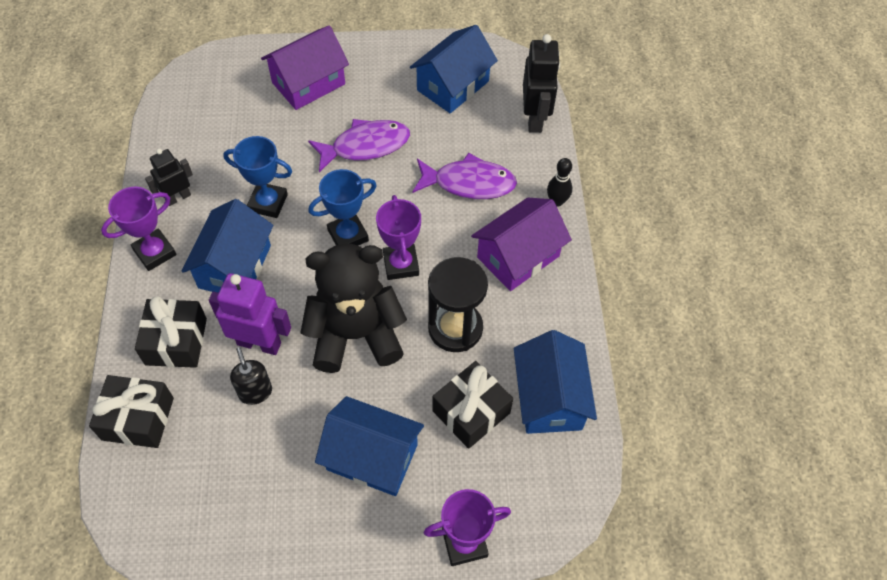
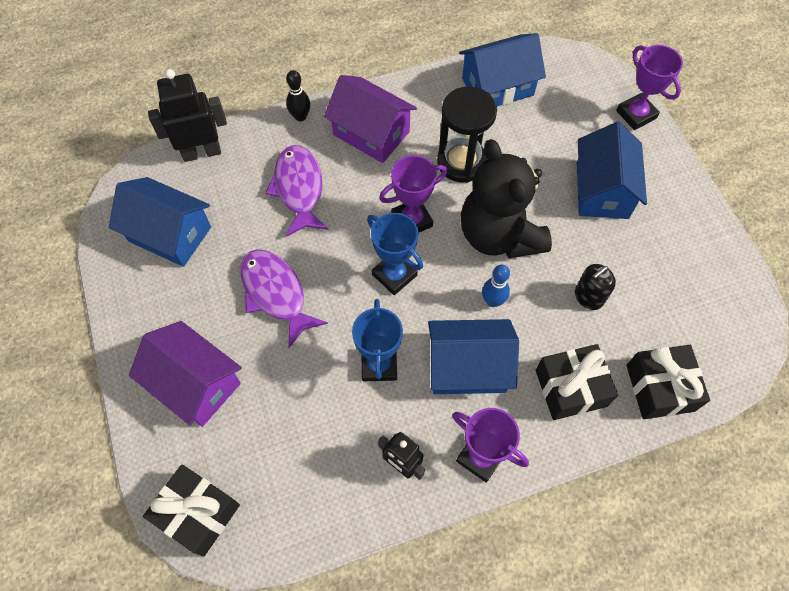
camera: 105 degrees left, 5 degrees up
purple robot [209,273,291,355] -> none
black gift [432,361,513,449] -> black gift moved to [143,464,240,557]
none -> blue bowling pin [482,265,510,307]

